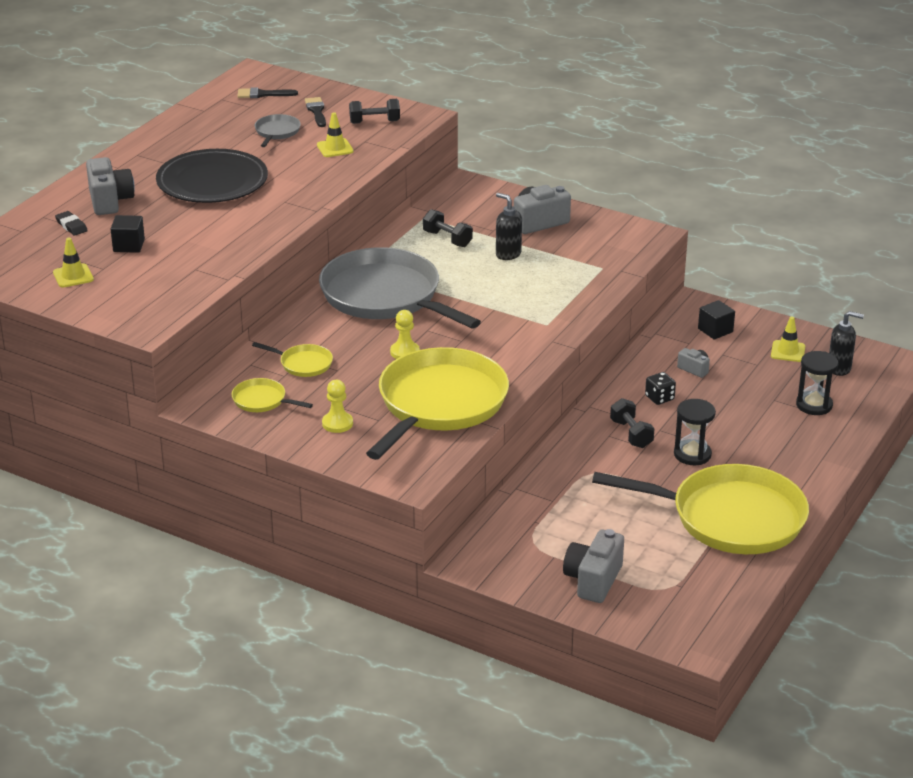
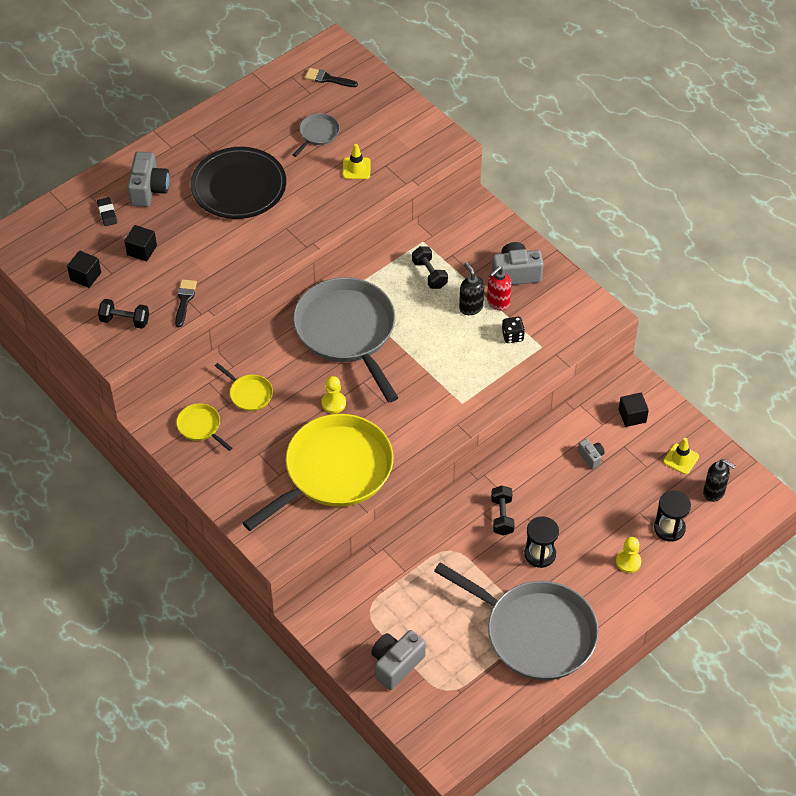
camera: 20 degrees right, 20 degrees up
yellow traffic cone [53,238,94,288] -> black cube [67,251,101,288]
black brush [305,97,326,127] -> black brush moved to [175,279,197,327]
yellow pawn [322,380,353,433] -> yellow pawn moved to [616,537,641,573]
black dumbbell [349,99,400,124] -> black dumbbell moved to [98,299,149,329]
yellow pan [592,464,809,554] -> grey pan [434,562,599,680]
black dice [645,372,676,405] -> black dice moved to [502,317,525,343]
none -> red soap dispenser [487,266,512,310]

